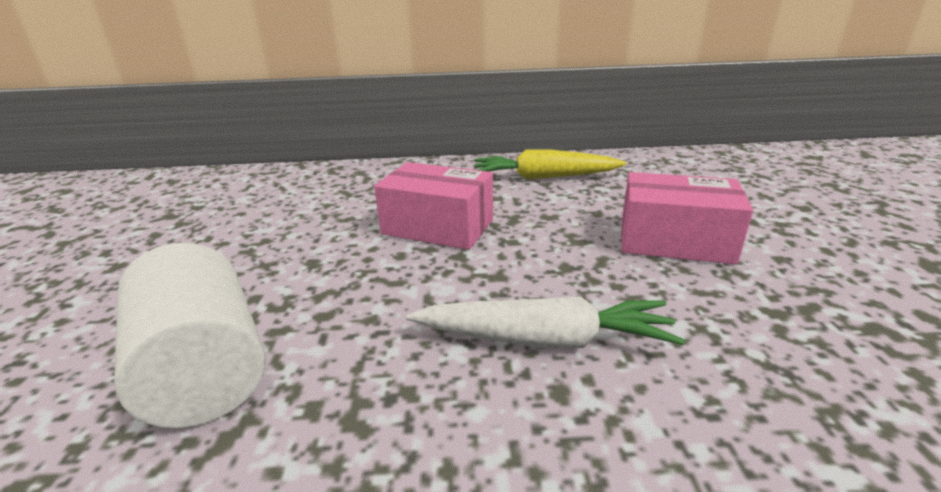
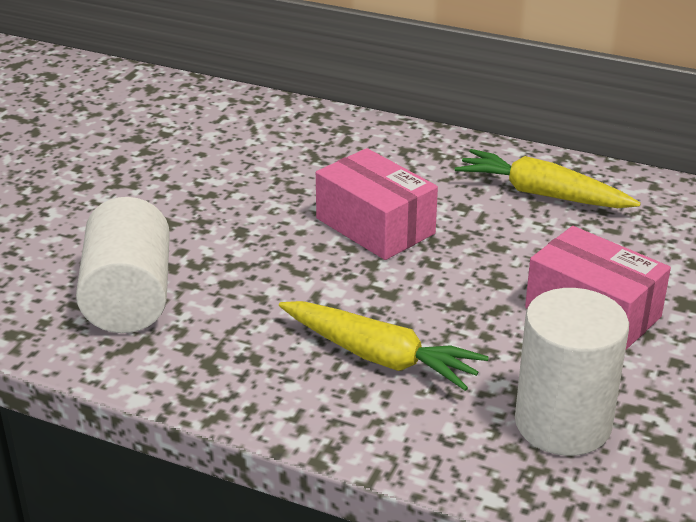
camera: 25 degrees right, 5 degrees up
white carrot [407,296,685,348] -> yellow carrot [279,301,489,391]
none -> white cylinder [515,288,629,456]

